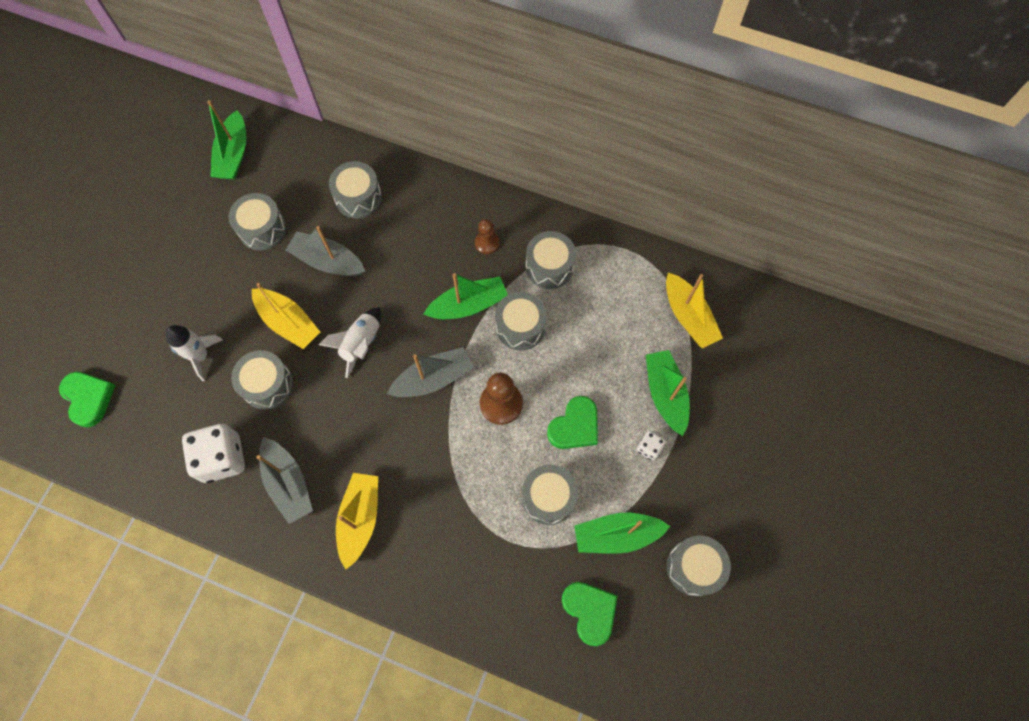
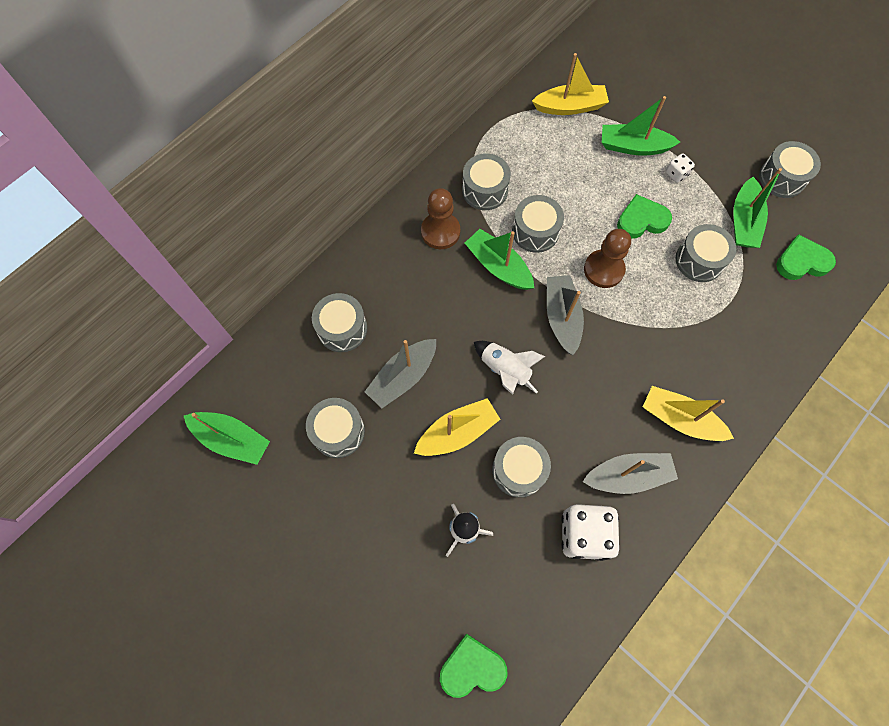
camera: 70 degrees left, 0 degrees up
green boat [423,273,508,319] -> green boat turned 45 degrees counterclockwise [465,229,534,290]
brown pawn [475,219,499,254] -> brown pawn [421,188,460,249], size x1.62
green heart [547,396,598,449] -> green heart turned 75 degrees counterclockwise [617,194,672,239]

